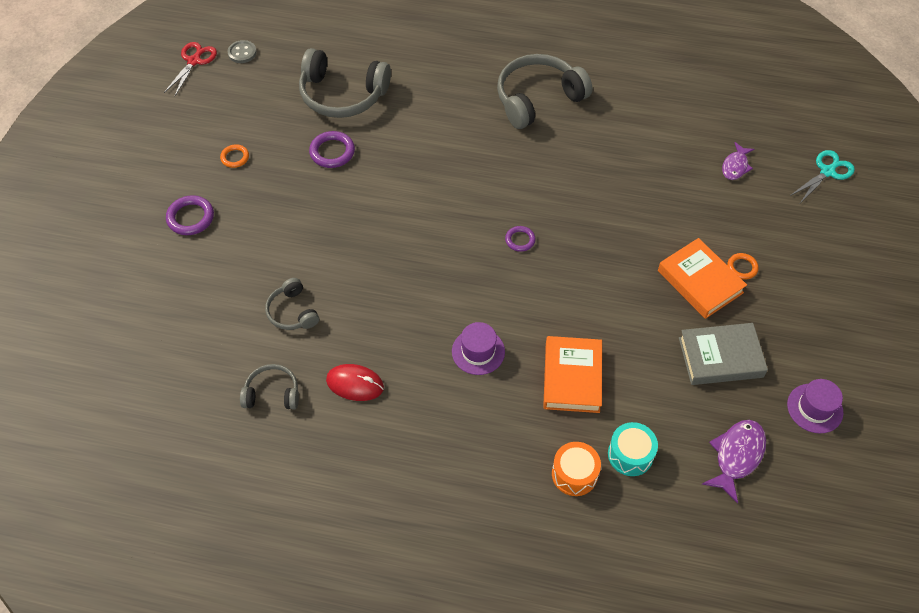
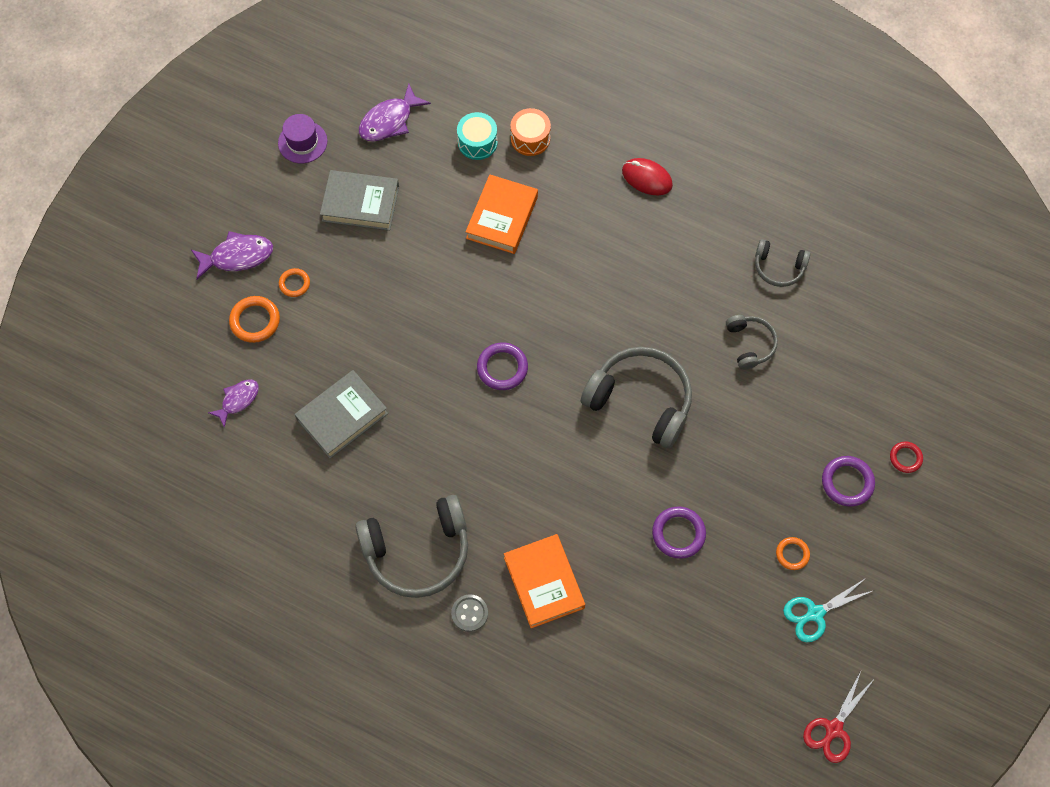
camera: 165 degrees left, 10 degrees up
grey button [227,40,257,63] -> grey button moved to [451,594,488,632]
grey headphones [299,48,391,118] -> grey headphones moved to [581,347,692,449]
red mouse [326,364,384,401] -> red mouse moved to [622,158,673,195]
purple hat [452,322,505,375] -> none
purple ring [505,226,536,252] -> purple ring [477,343,528,390], size x1.59
orange book [658,238,747,319] -> orange book moved to [504,534,585,629]
turquoise scissors [790,150,855,203] -> turquoise scissors moved to [783,578,872,642]
none -> purple fish [191,231,273,280]
none -> orange ring [229,296,280,343]
none -> grey book [295,370,388,459]
none -> red ring [890,441,923,473]

